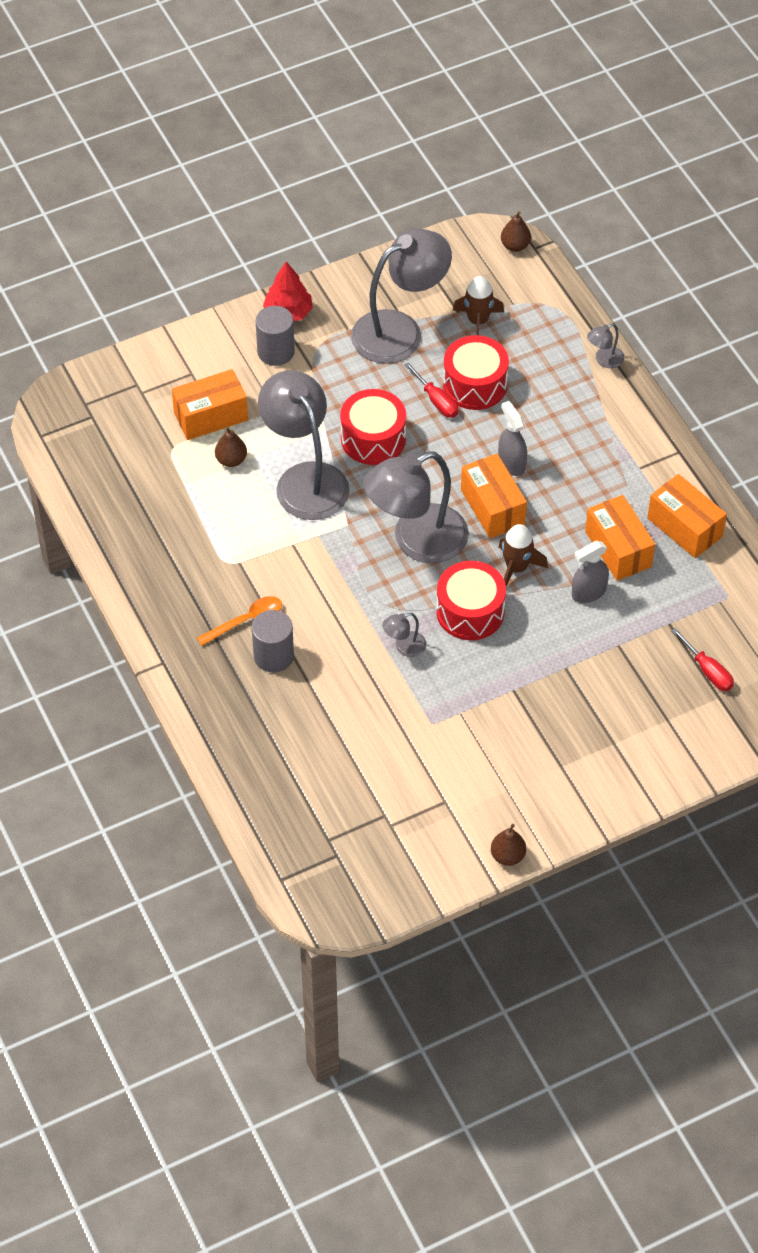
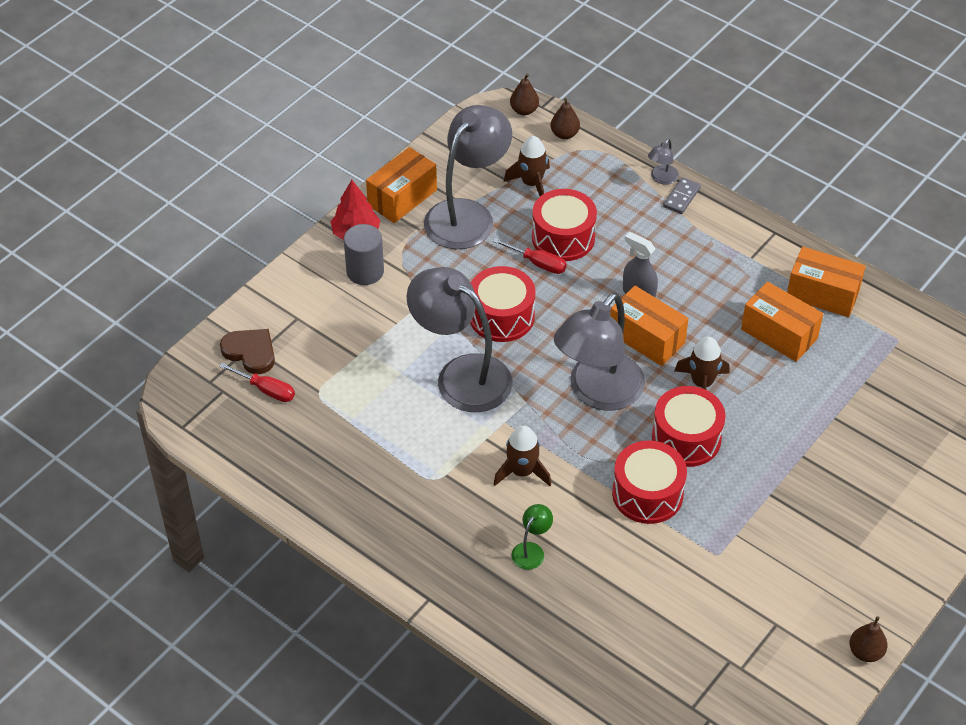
camera: 25 degrees left, 5 degrees down
orange box [172,369,248,440] -> orange box moved to [366,147,437,223]
orange spoon [197,596,282,646] -> none
brown pear [215,427,247,467] -> brown pear moved to [550,98,580,139]
grey cylinder [252,610,294,673] -> green lamp [511,504,553,570]
grey lamp [382,613,426,657] -> red drum [612,440,687,524]
grey spray bottle [572,541,609,603] -> none
red screwdriver [671,628,734,691] -> red screwdriver moved to [219,363,295,402]
none -> brown heart [220,329,275,374]
none -> brown rocket [494,426,551,486]
none -> grey domino [663,177,701,214]

